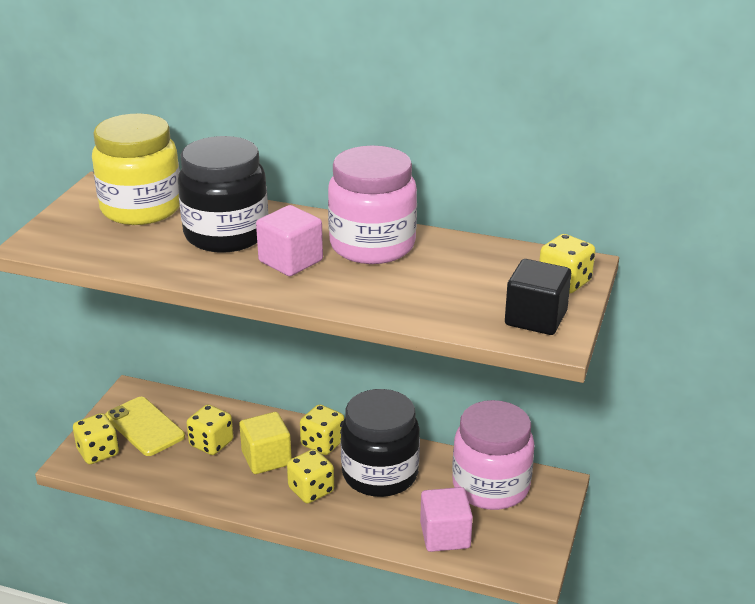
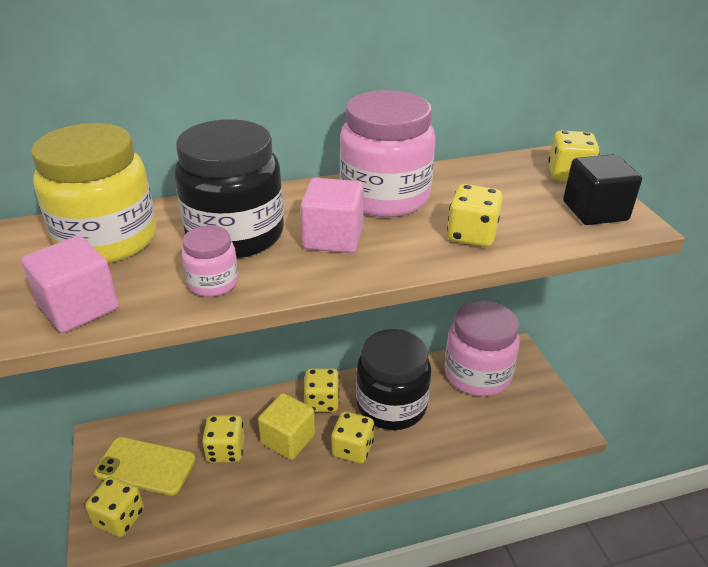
camera: 35 degrees left, 5 degrees up
pink cube [420,487,473,552] -> pink cube moved to [22,236,119,333]
none -> pink jar [182,225,239,297]
none -> yellow dice [447,184,503,247]

